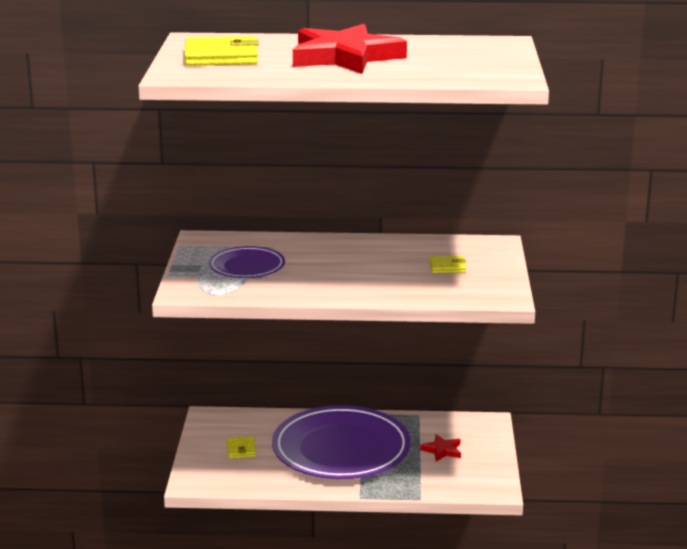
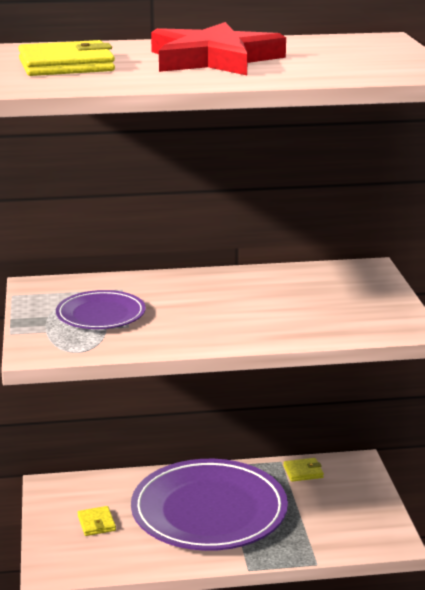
camera: 10 degrees left, 0 degrees up
red star [420,434,461,461] -> none
yellow wallet [430,256,466,273] -> yellow wallet moved to [283,458,324,482]

